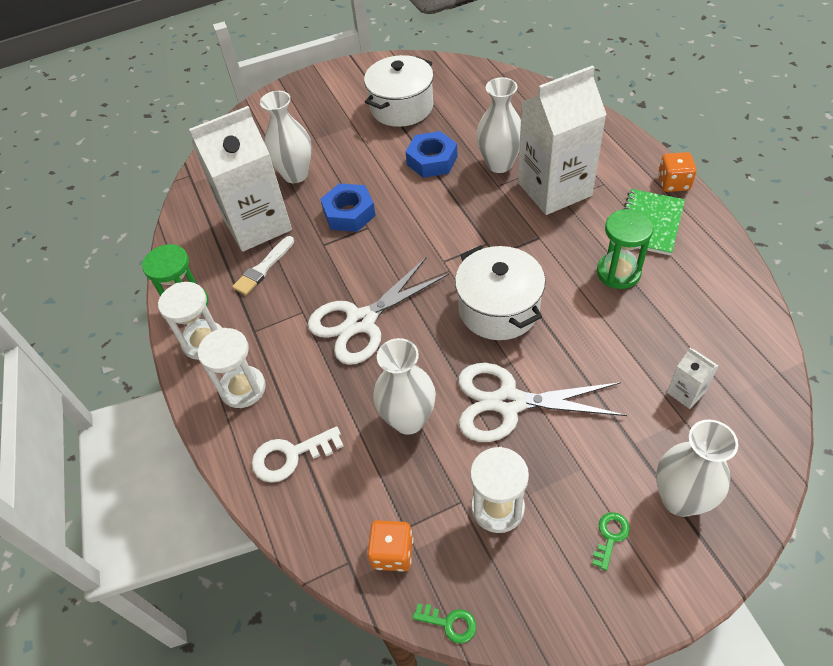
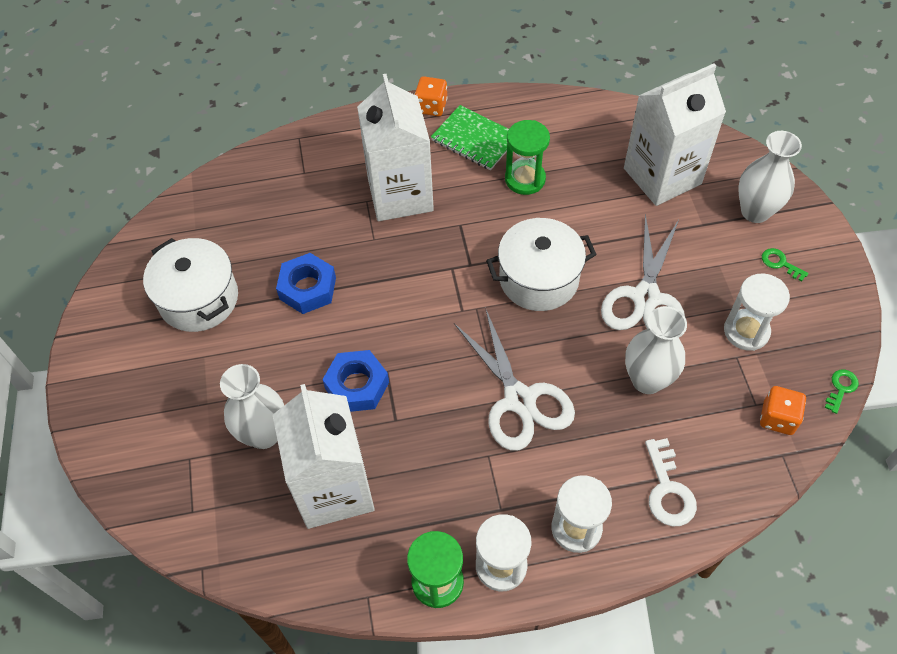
camera: 80 degrees left, 5 degrees up
white brush [232,236,294,295] -> none
white vase [476,77,521,173] -> none
white carton [667,348,718,409] -> white carton [624,63,726,206], size x2.48

